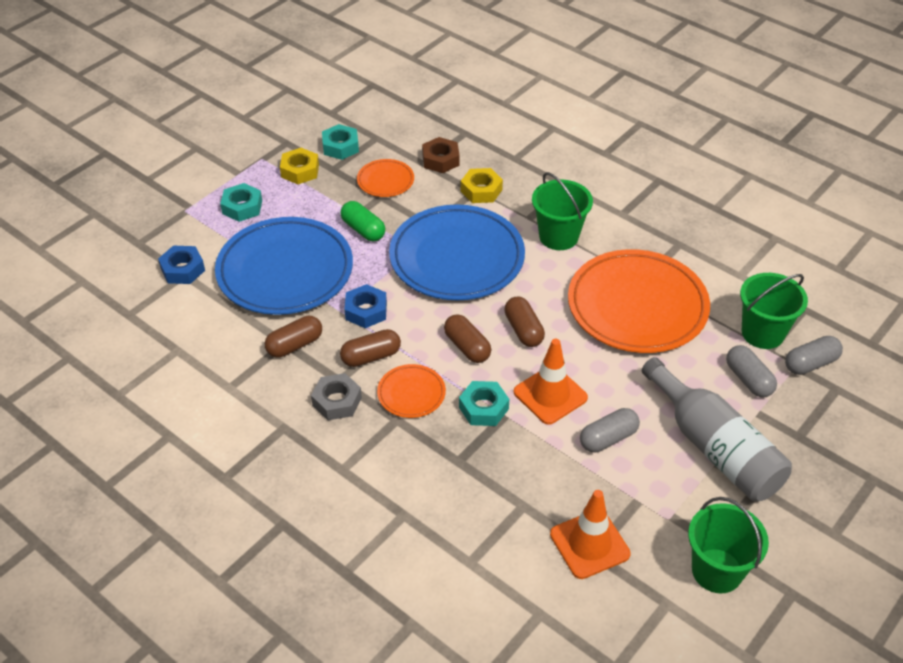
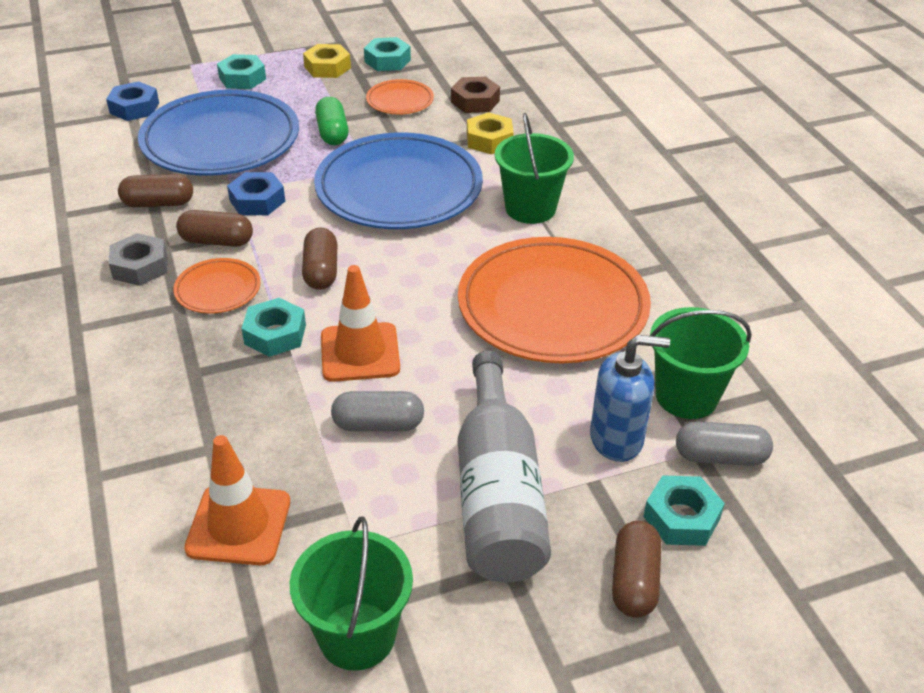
camera: 30 degrees right, 5 degrees down
brown capsule [504,297,545,347] -> brown capsule moved to [612,521,661,618]
grey capsule [726,345,777,397] -> blue soap dispenser [590,335,670,462]
none -> turquoise nut [643,475,725,546]

